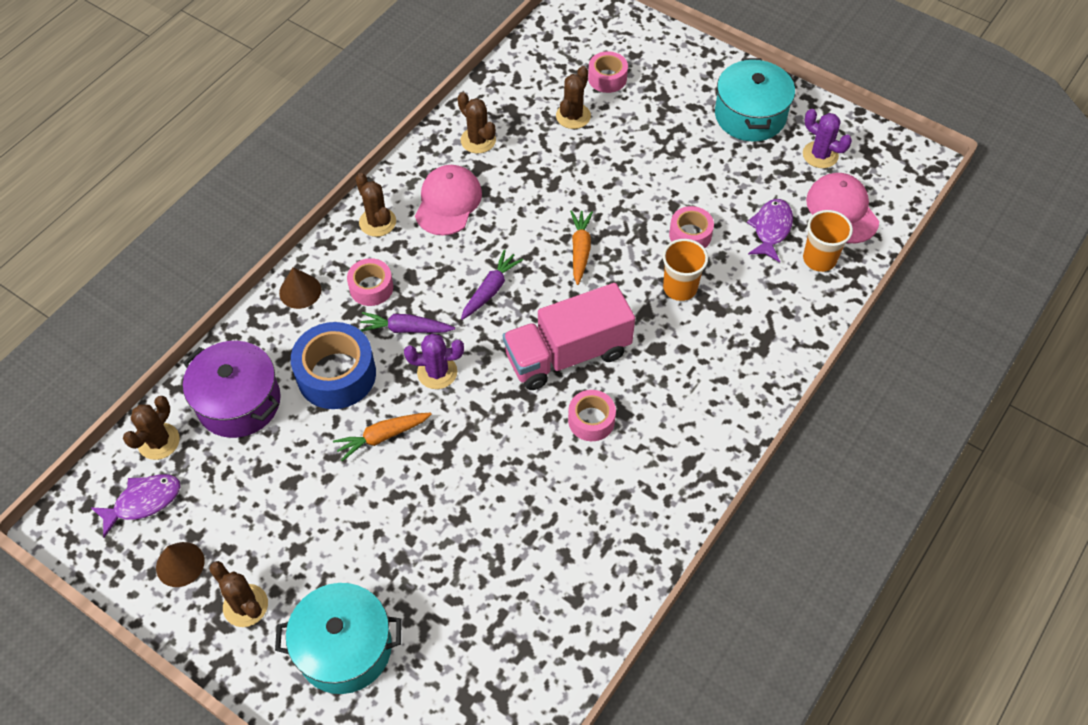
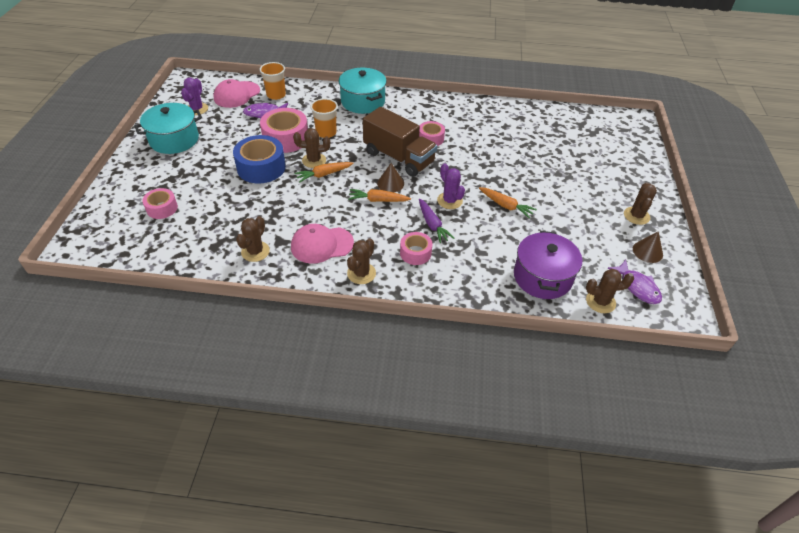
camera: 120 degrees left, 10 degrees down
purple fish [91,474,181,537] -> purple fish turned 150 degrees counterclockwise [607,260,662,304]
turquoise pot [275,583,401,694] -> turquoise pot moved to [339,68,386,114]
brown cone [279,267,321,309] -> brown cone moved to [377,163,404,192]
blue tape [291,322,376,409] -> blue tape moved to [233,135,286,183]
purple carrot [461,250,523,320] -> orange carrot [348,189,411,202]
pink truck [503,283,635,390] -> brown truck [363,107,437,177]
brown cactus [556,66,591,129] -> brown cactus moved to [293,128,330,168]
pink tape [669,206,714,248] -> pink tape [260,108,308,153], size x1.73

